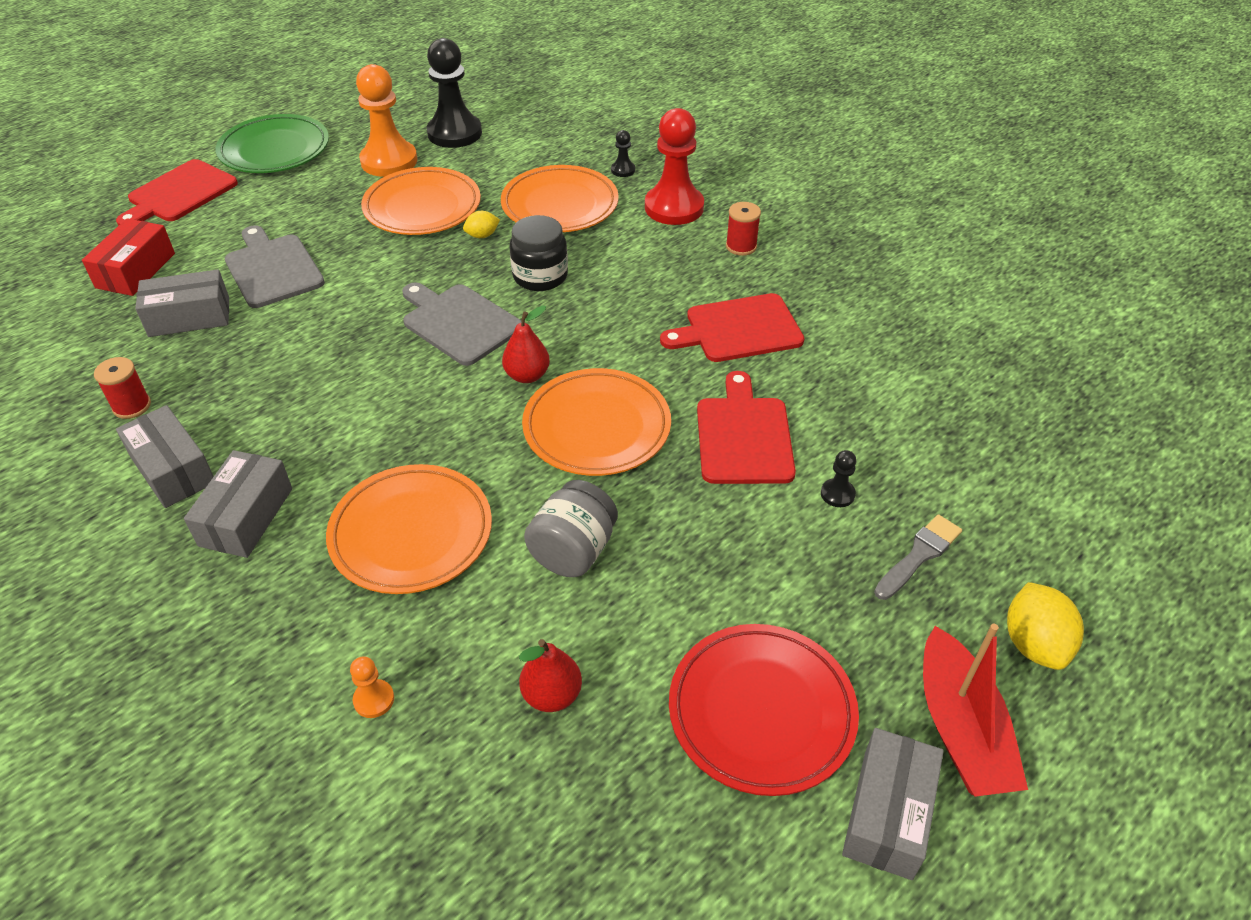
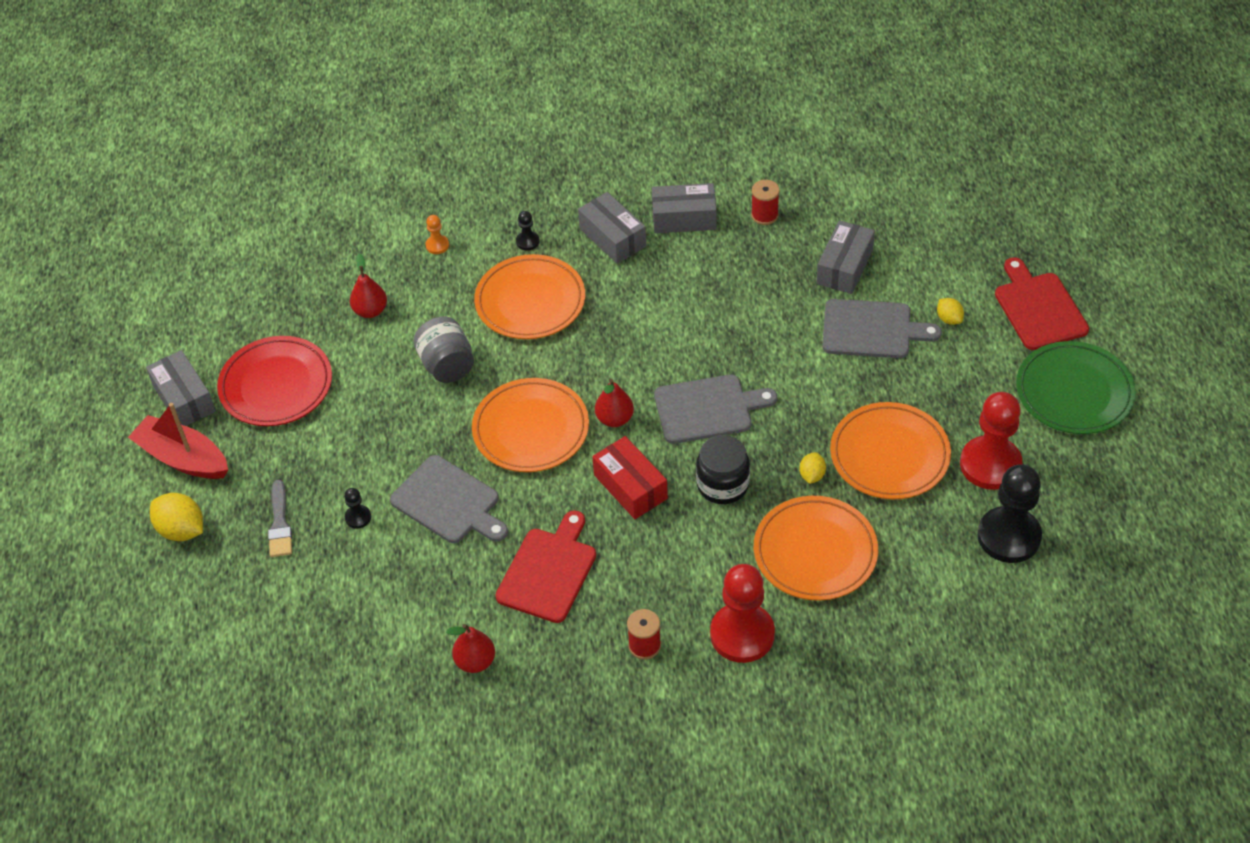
camera: 130 degrees right, 5 degrees up
red box [82,218,175,296] -> red box moved to [592,436,668,519]
orange pawn [356,64,417,177] -> red pawn [960,392,1022,490]
black pawn [611,130,635,177] -> black pawn moved to [516,211,540,251]
red cutting board [697,371,796,484] -> grey cutting board [390,455,508,543]
none -> red pear [446,624,495,673]
none -> yellow lemon [937,298,964,325]

